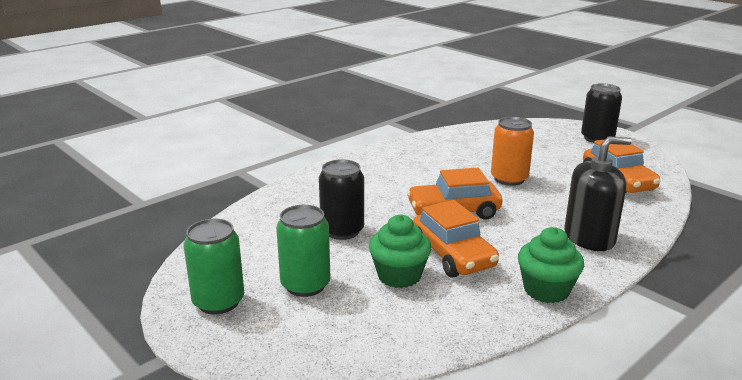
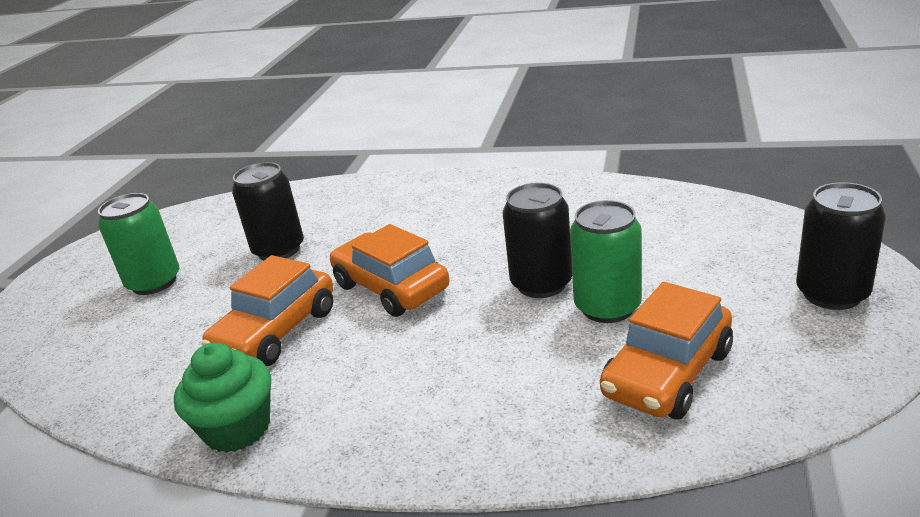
camera: 60 degrees right, 5 degrees up
green can [184,219,244,314] -> green can moved to [570,200,642,323]
green cupcake [369,215,431,288] -> none
orange can [491,117,534,186] -> black can [503,183,572,298]
black soap dispenser [564,136,632,251] -> none

